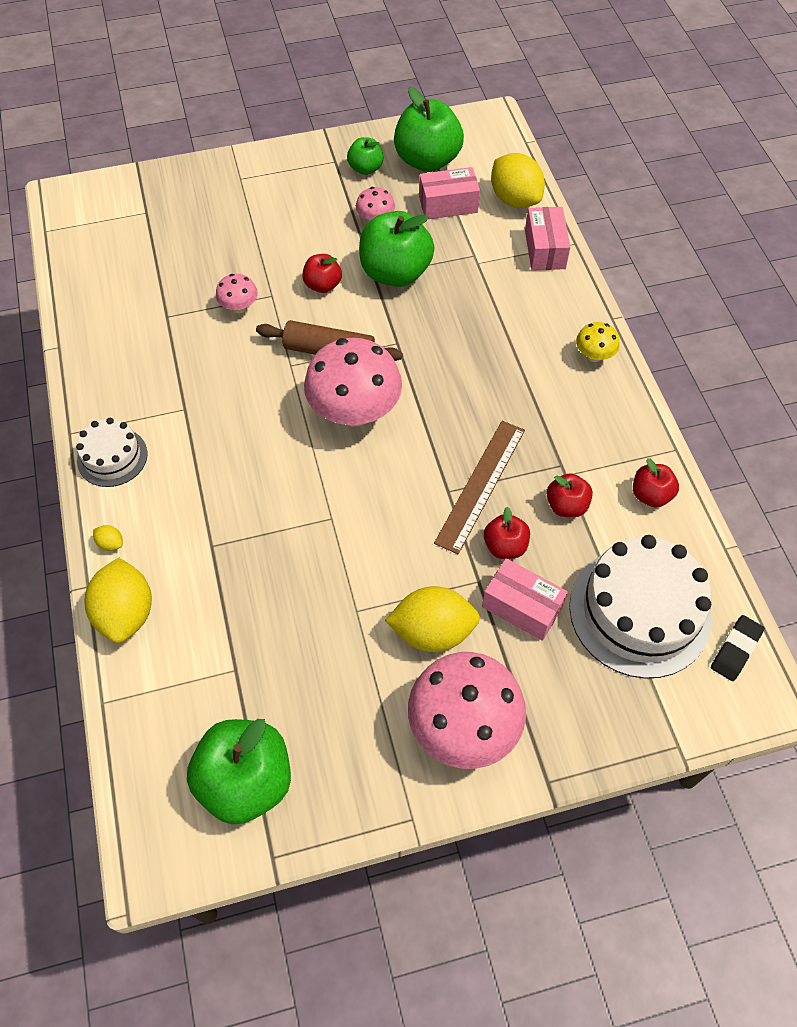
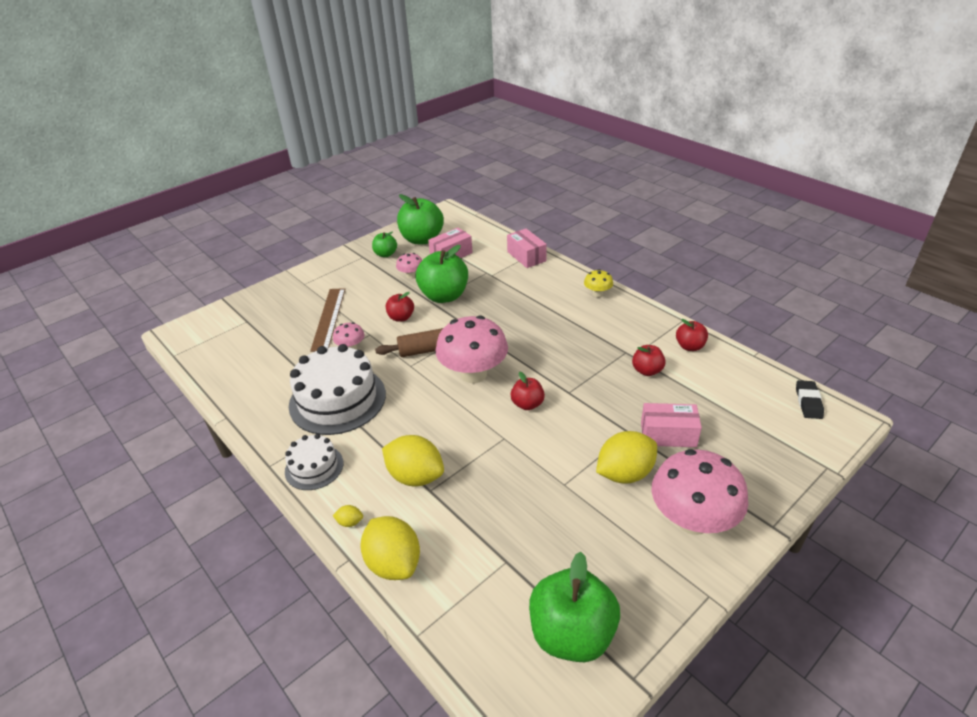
camera: 25 degrees left, 20 degrees down
brown ruler [434,421,525,554] -> brown ruler moved to [310,288,345,352]
red apple [484,507,530,559] -> red apple moved to [511,372,545,410]
yellow lemon [491,153,545,208] -> yellow lemon moved to [382,435,444,486]
white cake [569,535,712,679] -> white cake moved to [289,344,386,435]

